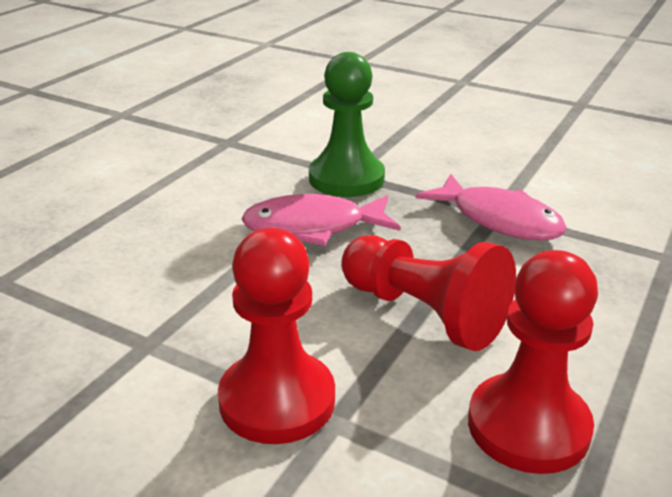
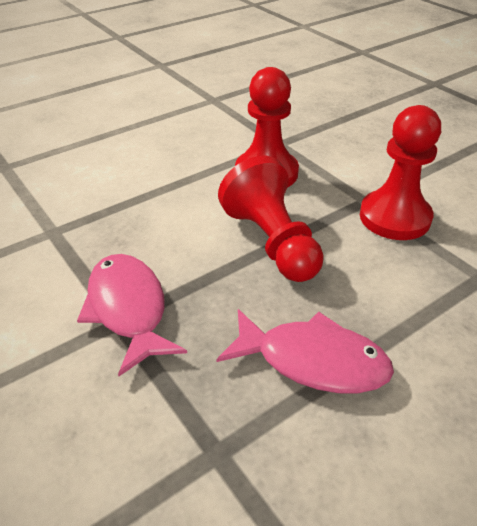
camera: 155 degrees left, 10 degrees up
green pawn [309,52,385,197] -> none

